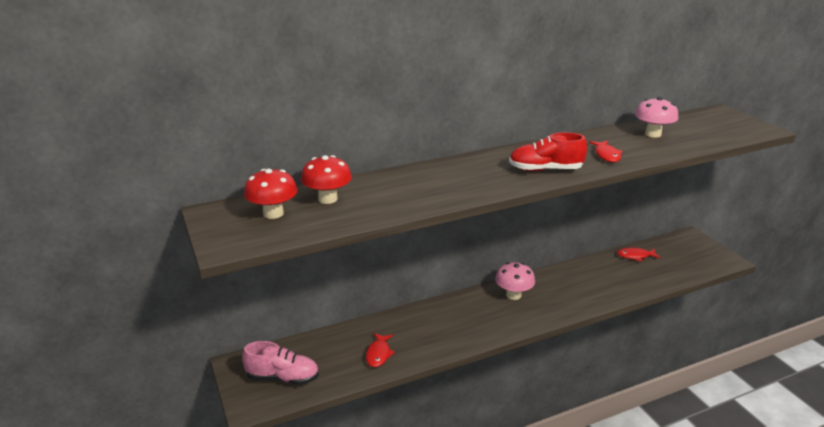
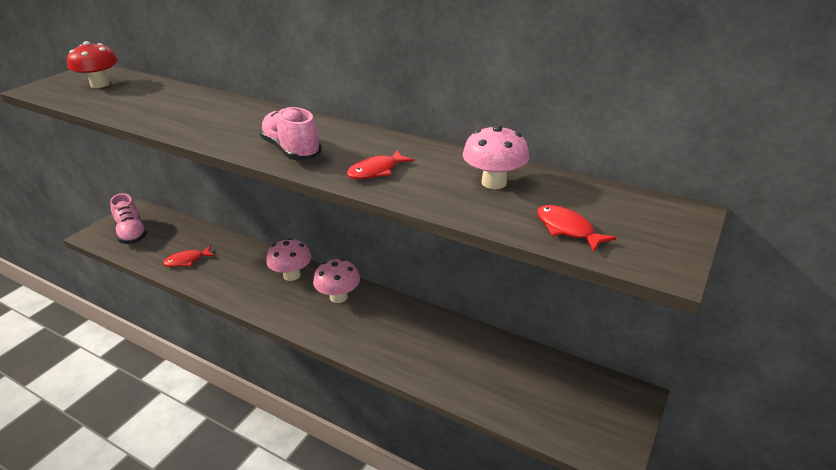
camera: 55 degrees right, 5 degrees up
red mushroom [301,155,352,204] -> none
red shoe [509,132,587,171] -> pink shoe [259,107,322,160]
red fish [617,247,661,261] -> red fish moved to [537,205,617,252]
none -> pink mushroom [266,238,311,281]

